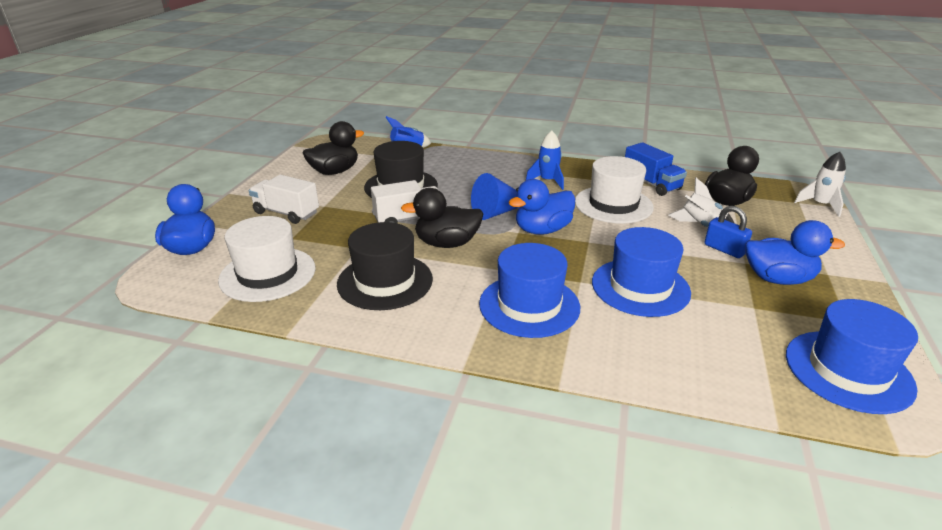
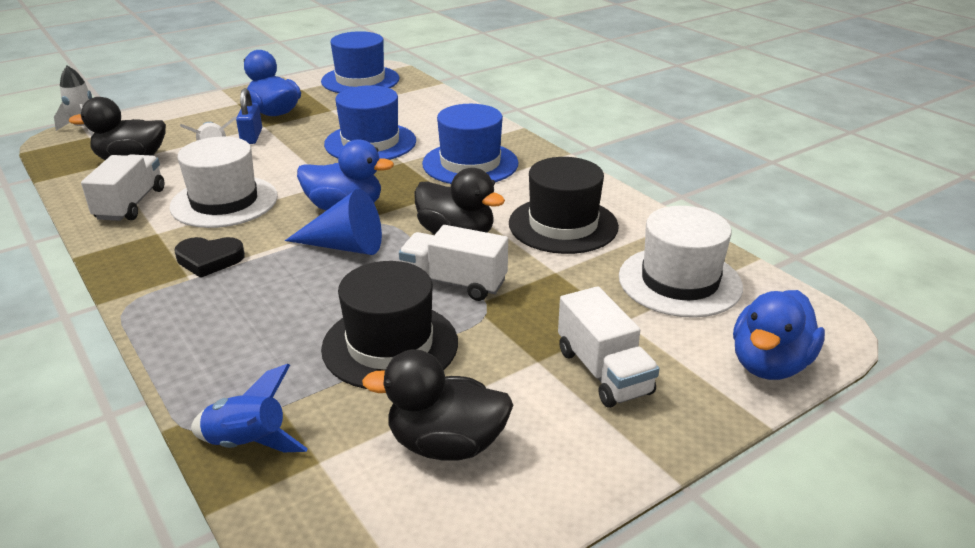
camera: 140 degrees left, 0 degrees up
blue rocket [526,131,564,190] -> black heart [174,237,245,278]
blue truck [625,142,687,196] -> white truck [81,154,164,221]

